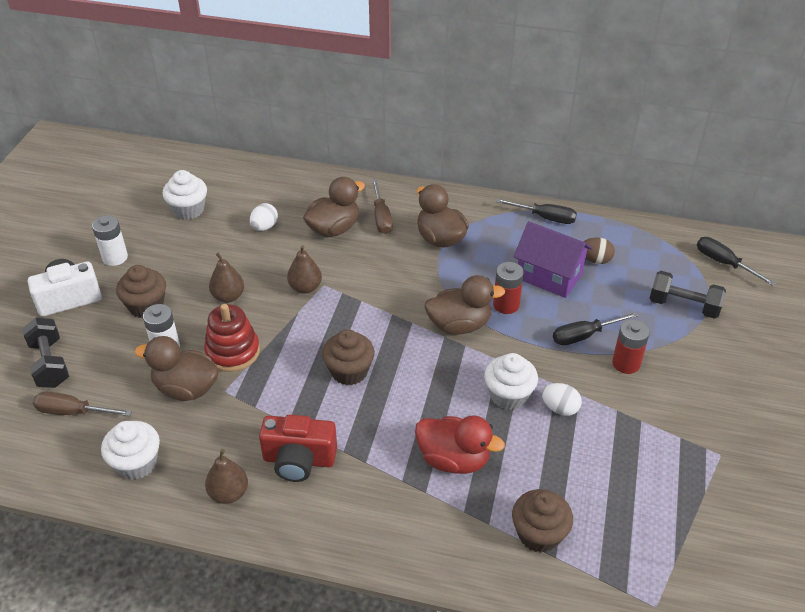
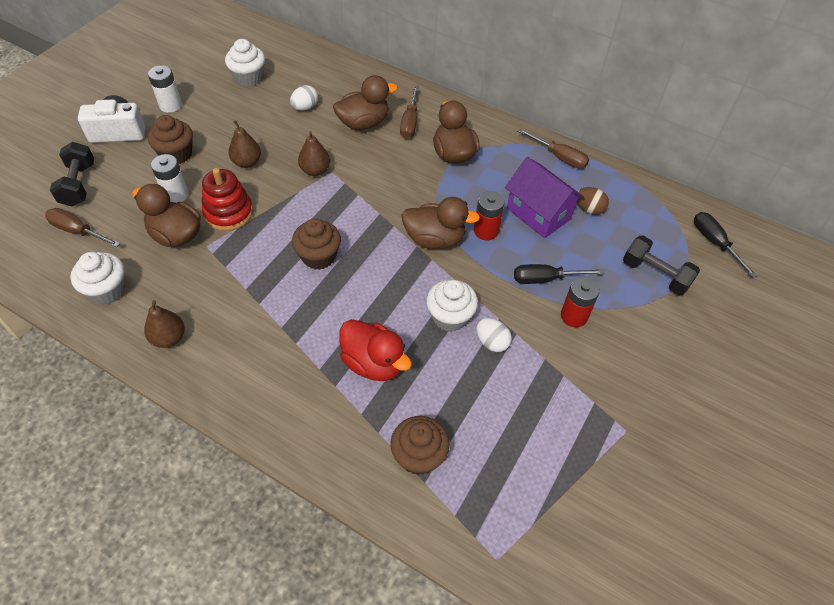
camera: 15 degrees right, 10 degrees up
red camera [259,415,337,482] -> none
black screwdriver [496,199,577,224] -> brown screwdriver [518,129,589,169]

